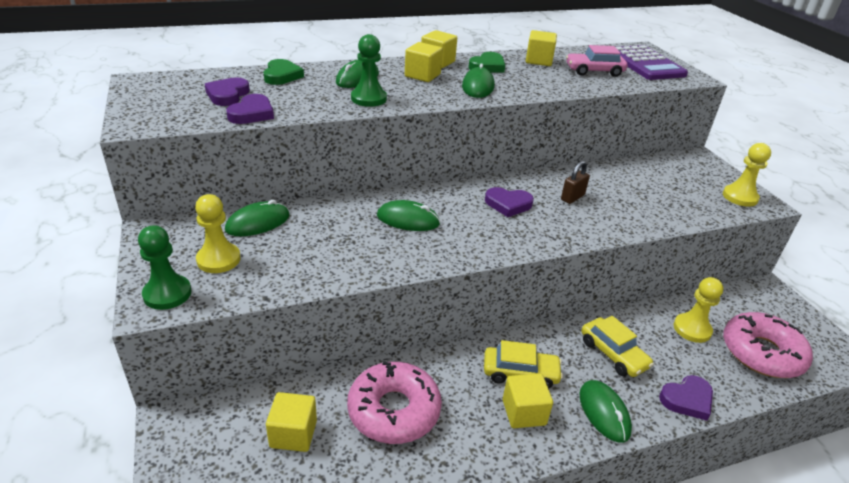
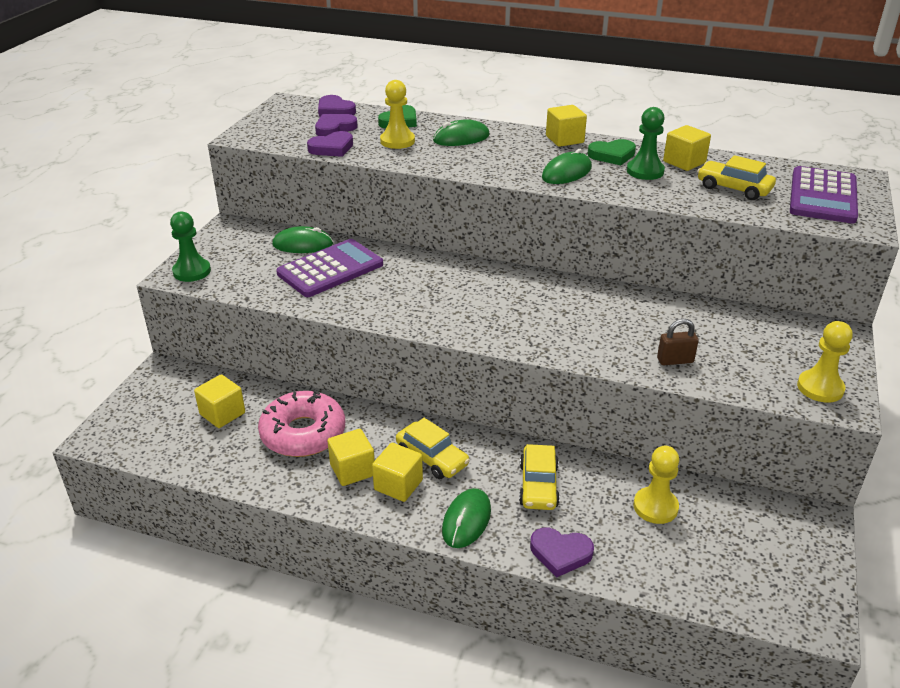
camera: 40 degrees right, 0 degrees up
yellow pawn [195,194,241,273] -> yellow pawn moved to [380,80,415,149]
green pawn [351,34,387,107] -> green pawn moved to [627,107,665,180]
green mouse [377,200,440,231] -> none
yellow cube [405,42,443,82] -> yellow cube moved to [327,429,375,486]
purple heart [485,187,534,217] -> purple heart moved to [318,95,356,117]
brown padlock [561,161,590,204] -> brown padlock moved to [657,319,699,365]
pink car [566,45,627,77] -> yellow car [697,155,776,200]
pink donut [723,312,813,378] -> none
none -> purple calculator [276,239,383,297]

